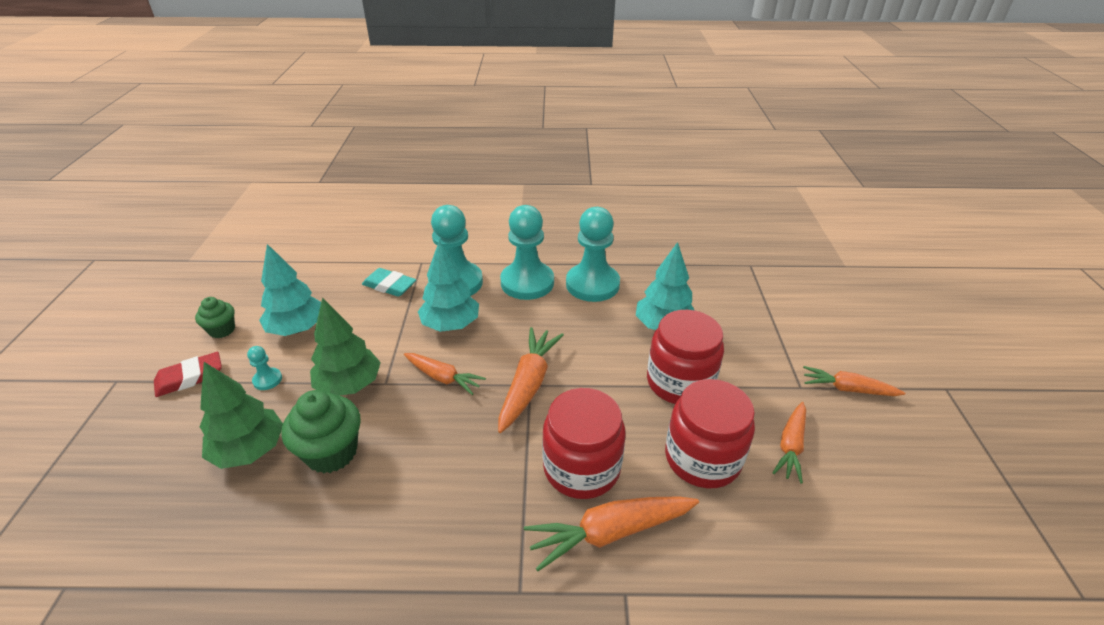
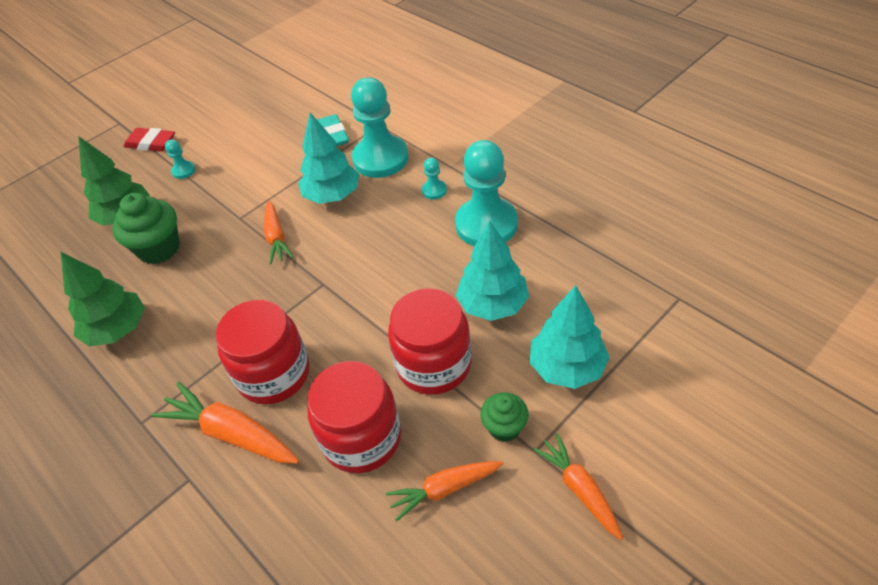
camera: 50 degrees right, 10 degrees up
green cupcake [195,297,235,338] -> green cupcake moved to [480,392,529,442]
turquoise tree [259,244,321,336] -> turquoise tree moved to [530,285,610,389]
green tree [310,298,381,396] -> green tree moved to [61,252,145,346]
orange carrot [498,327,564,433] -> none
turquoise pawn [500,205,554,300] -> turquoise pawn [422,157,447,199], size x0.42

